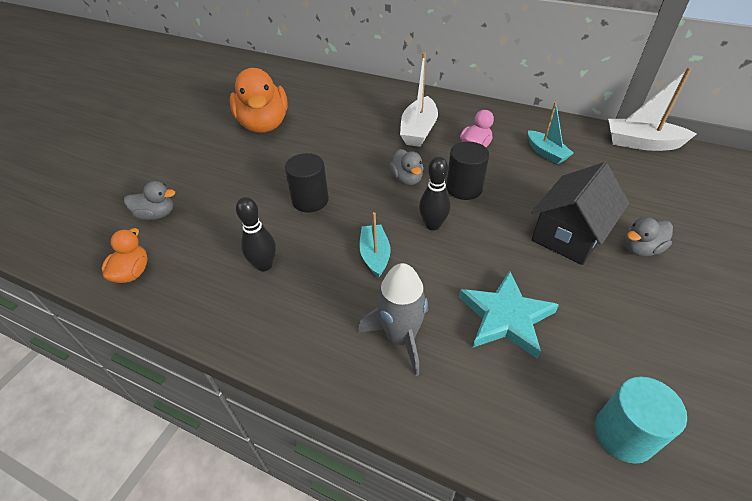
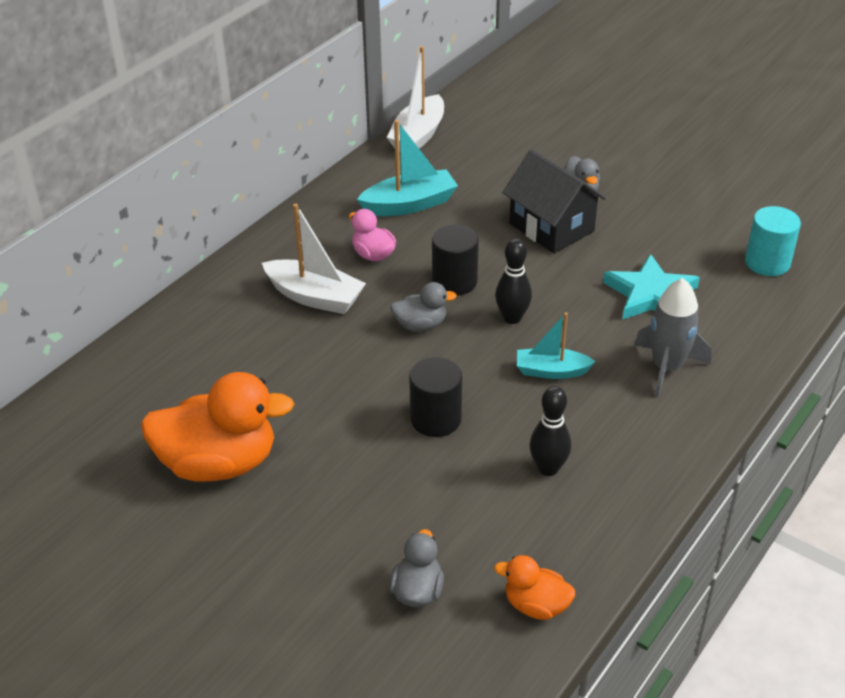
camera: 80 degrees left, 5 degrees down
turquoise boat [528,102,574,164] -> turquoise boat [357,120,458,216], size x1.52

